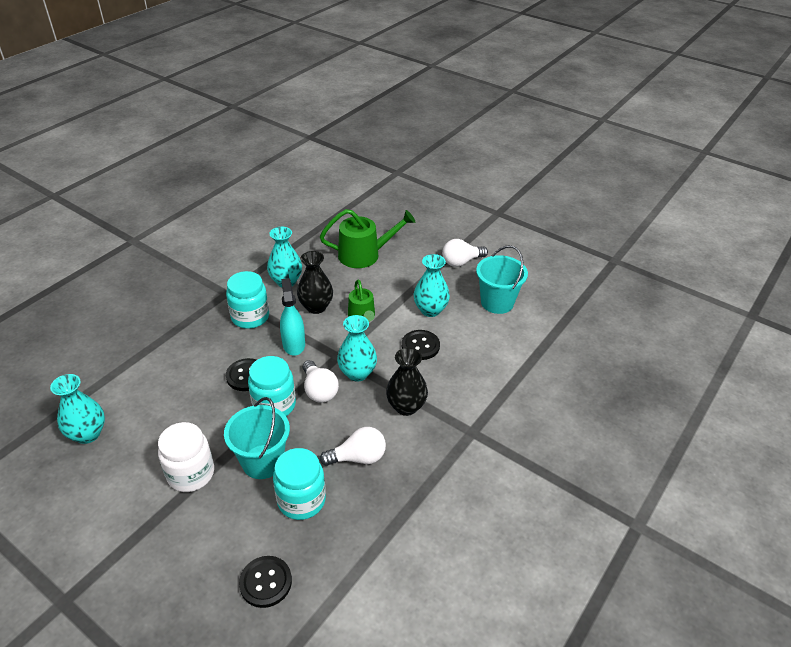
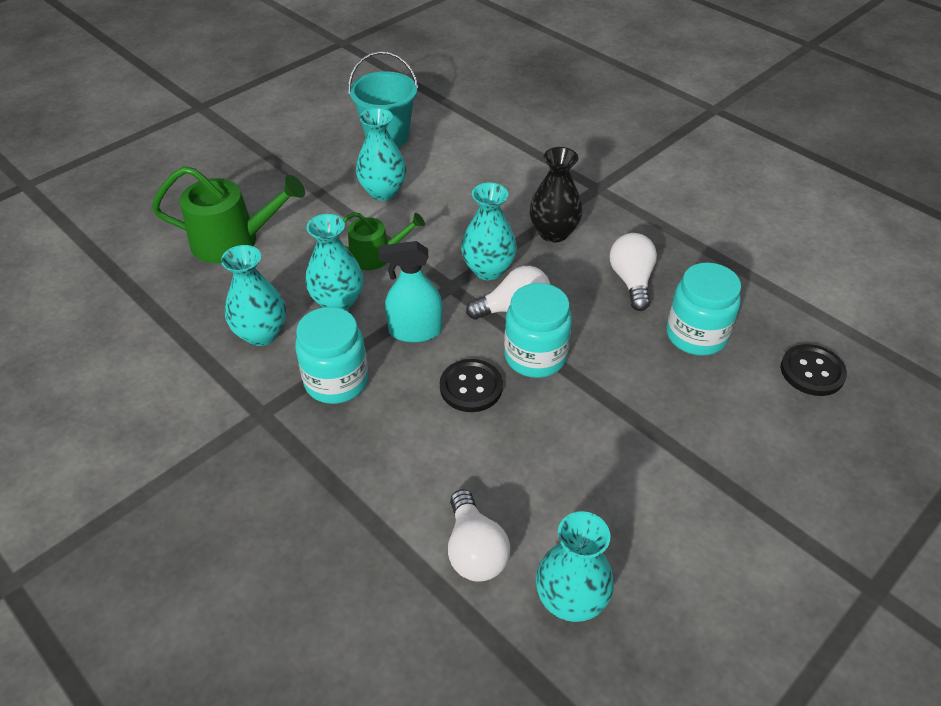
camera: 80 degrees left, 5 degrees up
white jar [158,422,214,492] -> none
turquoise bucket [224,397,290,479] -> none
black vase [297,251,333,314] -> turquoise vase [305,214,364,311]
green watering can [320,209,415,268] -> green watering can turned 90 degrees clockwise [152,166,305,263]
black button [402,330,440,360] -> none
white light bulb [442,239,488,267] -> white light bulb moved to [448,489,510,582]

